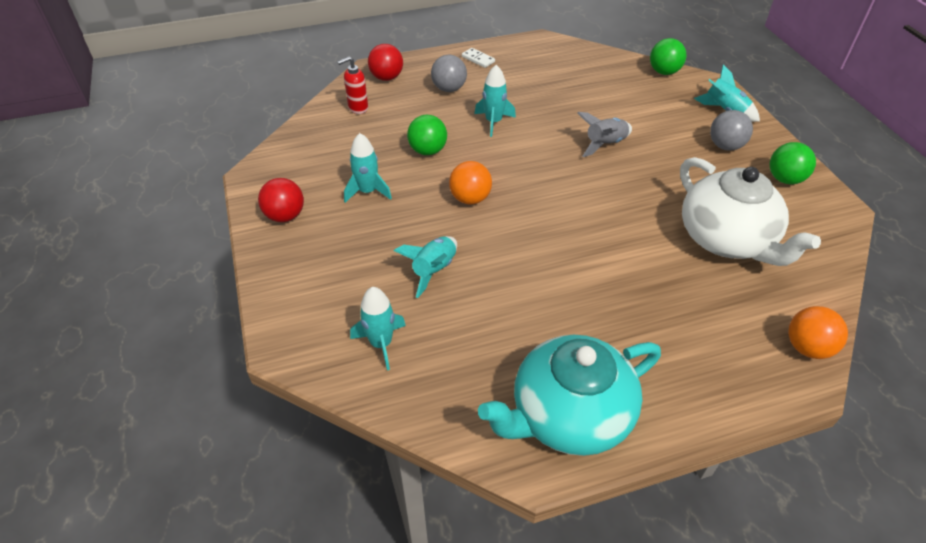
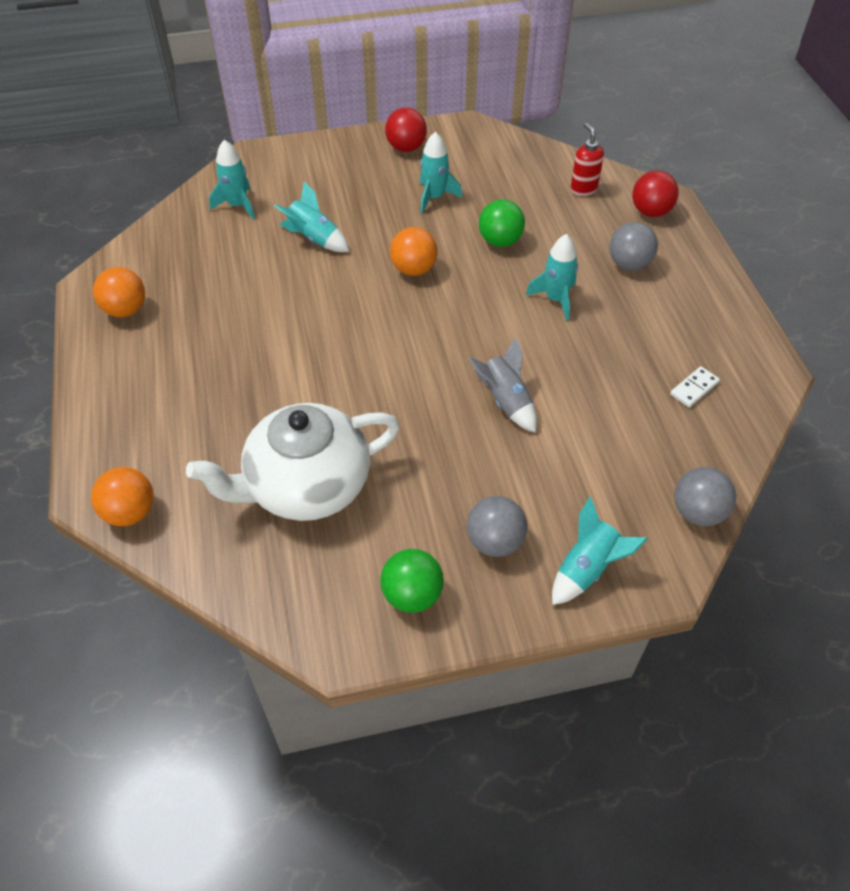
camera: 95 degrees right, 5 degrees up
white domino [462,48,495,68] -> white domino moved to [670,366,720,408]
turquoise teapot [478,335,661,456] -> orange ball [93,267,145,317]
green ball [650,38,686,75] -> grey ball [674,467,736,526]

